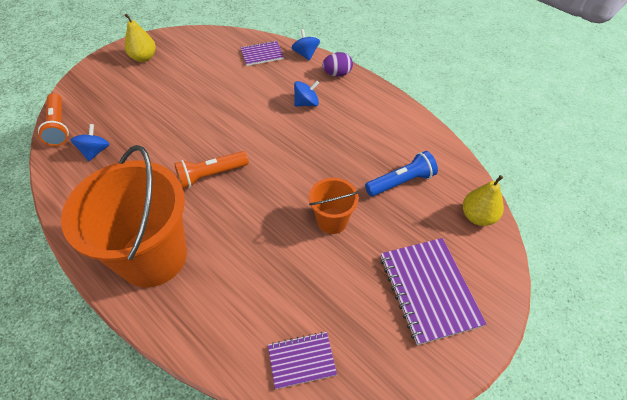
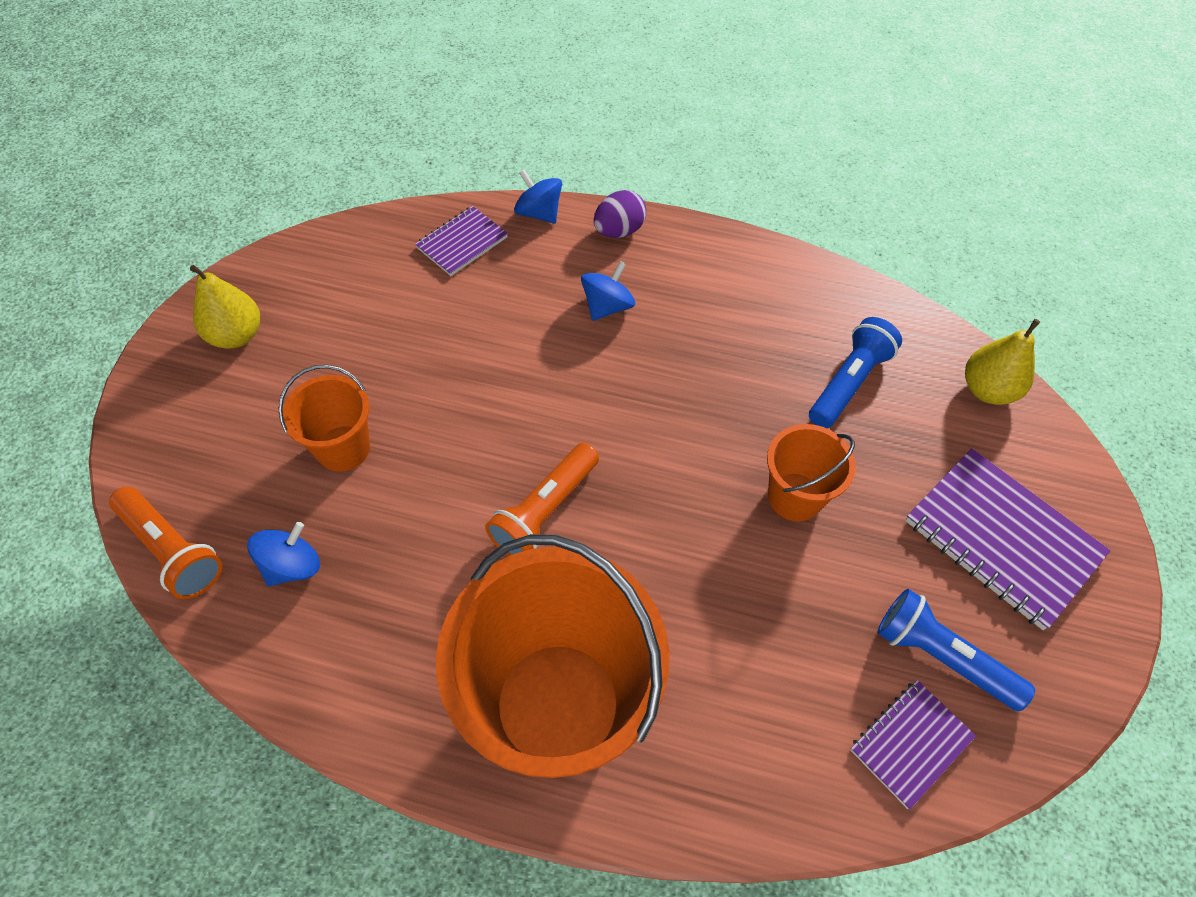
camera: 30 degrees left, 5 degrees up
blue spinning top [71,124,109,161] -> blue spinning top turned 60 degrees clockwise [247,522,320,586]
none -> orange bucket [278,365,370,472]
none -> blue flashlight [877,589,1035,711]

